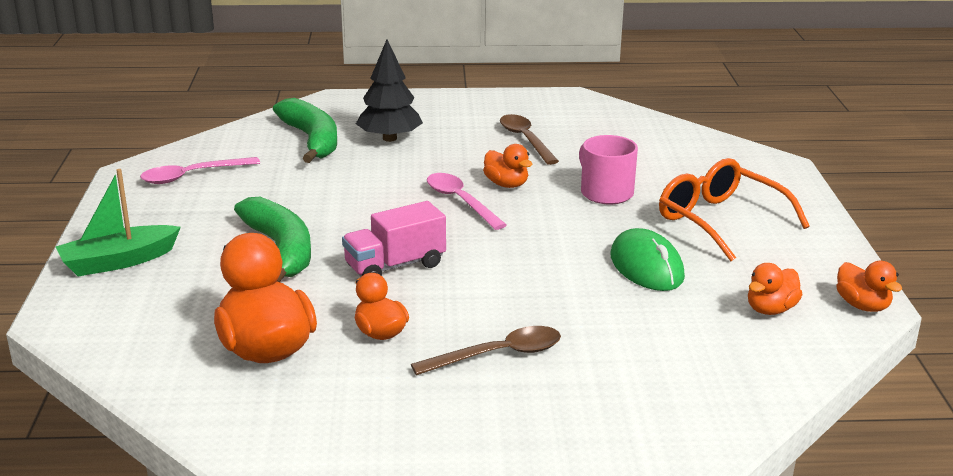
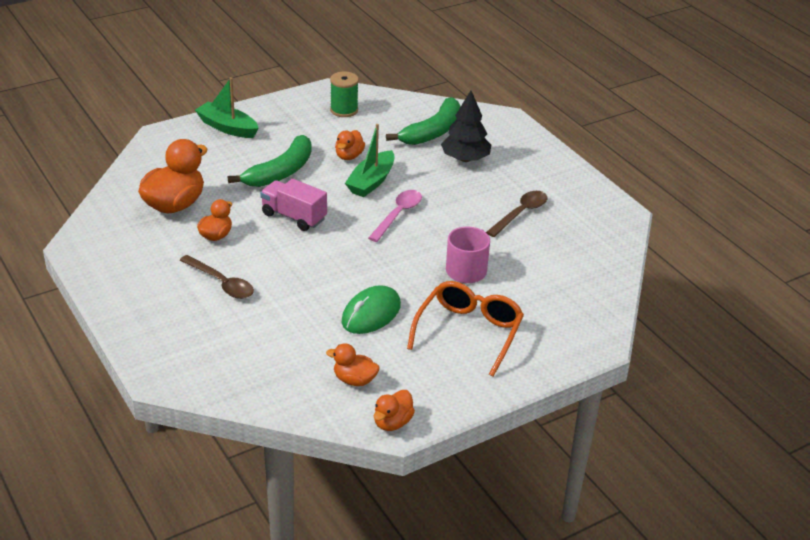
camera: 60 degrees right, 10 degrees up
pink spoon [140,157,260,184] -> green spool [330,71,359,117]
orange duck [483,144,533,188] -> orange duck moved to [335,130,365,160]
none -> green boat [345,124,394,197]

